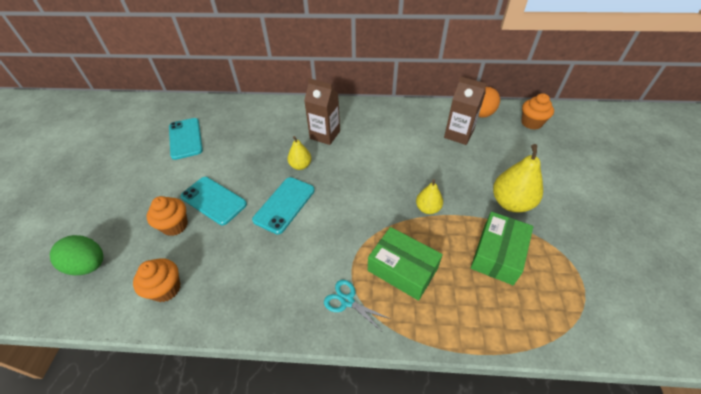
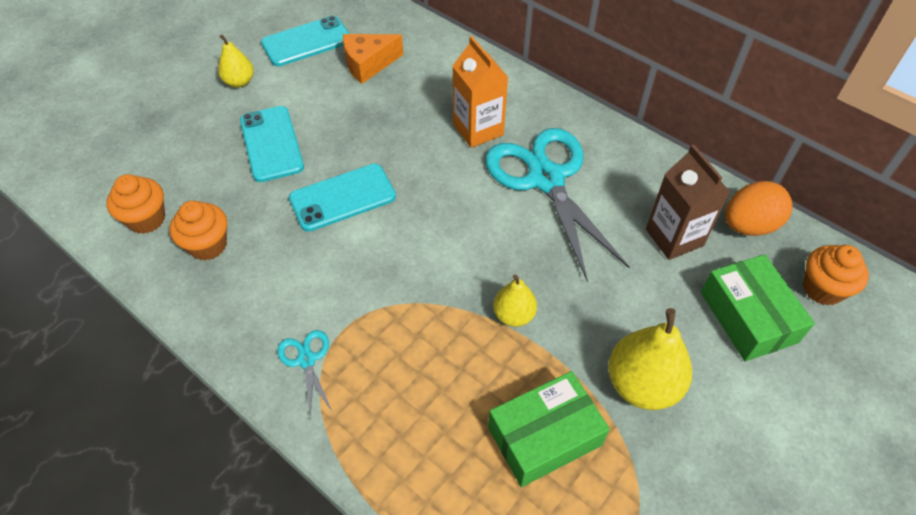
camera: 35 degrees right, 5 degrees up
green egg [50,235,103,275] -> none
orange cupcake [147,196,188,236] -> orange cupcake moved to [169,201,227,261]
turquoise phone [169,118,203,160] -> turquoise phone turned 45 degrees clockwise [261,16,349,67]
yellow pear [287,136,312,170] -> yellow pear moved to [218,35,254,88]
brown carton [304,78,340,145] -> orange carton [453,36,509,148]
green box [368,227,443,301] -> green box moved to [701,254,815,361]
none -> orange cheese [343,34,403,84]
none -> turquoise scissors [485,128,630,282]

